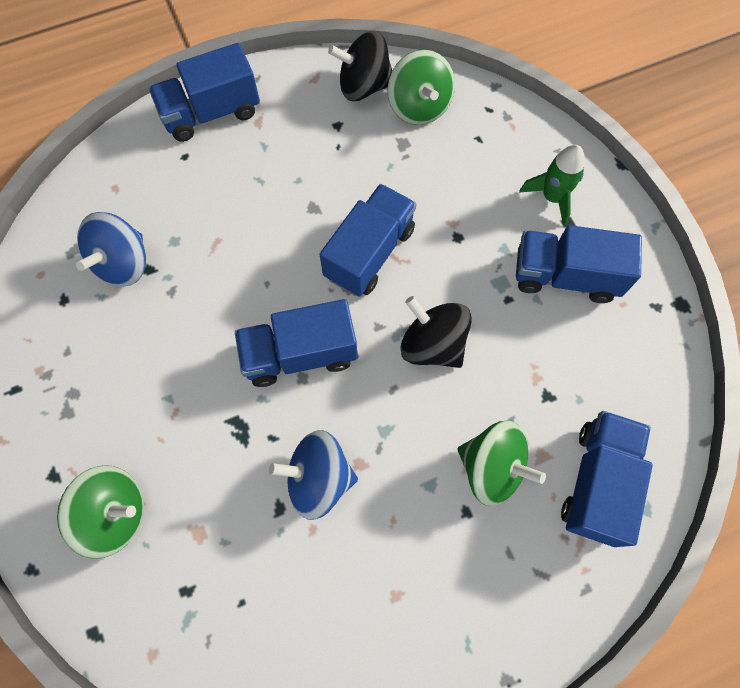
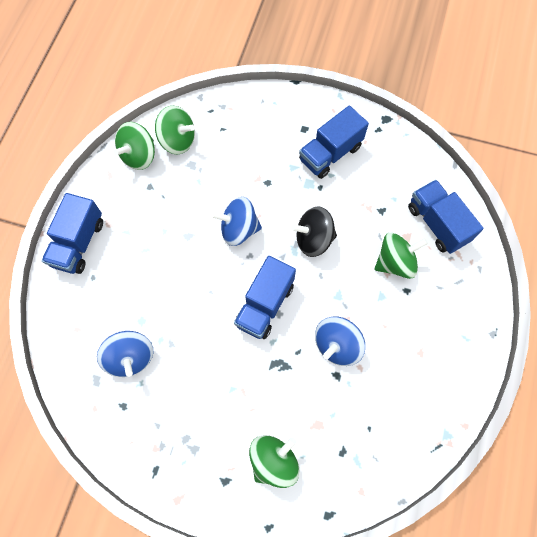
camera: 50 degrees left, 0 degrees up
blue truck [320,184,416,297] -> blue spinning top [212,197,262,246]
black spinning top [328,31,392,101] -> green spinning top [114,122,155,170]
green rocket [519,145,585,226] -> none

